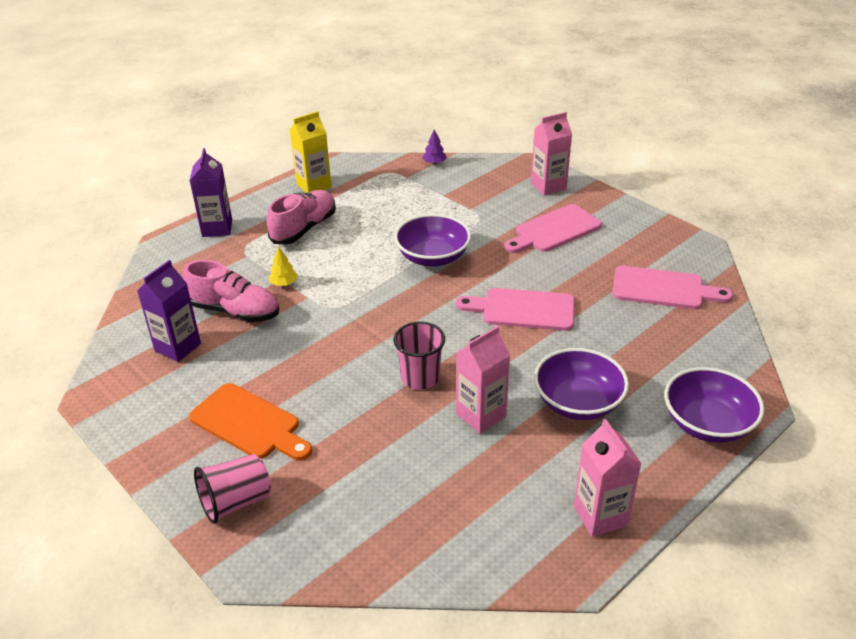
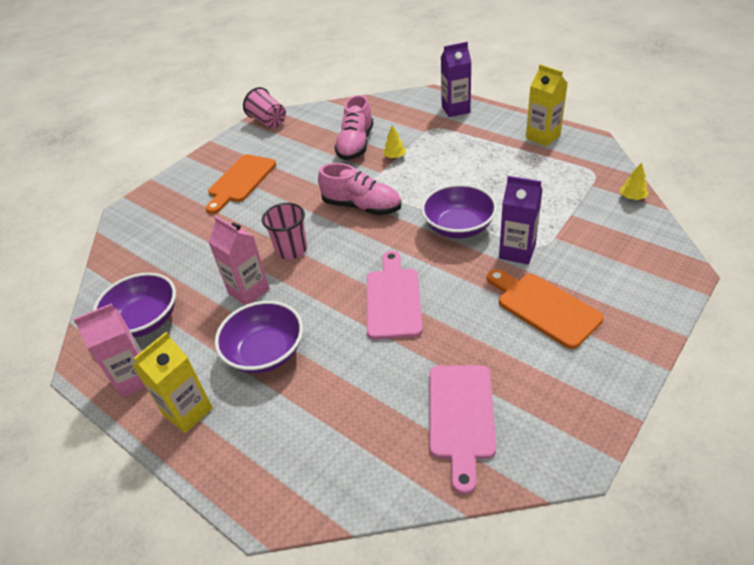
camera: 85 degrees right, 5 degrees up
purple carton [137,260,201,362] -> purple carton moved to [499,176,543,265]
pink cup [194,454,271,524] -> pink cup moved to [243,87,286,128]
pink shoe [267,190,336,244] -> pink shoe moved to [318,163,401,215]
purple tree [422,129,447,165] -> yellow tree [620,162,649,200]
pink cutting board [504,204,602,253] -> orange cutting board [487,269,604,349]
pink carton [531,112,572,196] -> none
purple bowl [664,367,764,443] -> purple bowl moved to [93,273,176,338]
none -> yellow carton [133,332,213,433]

